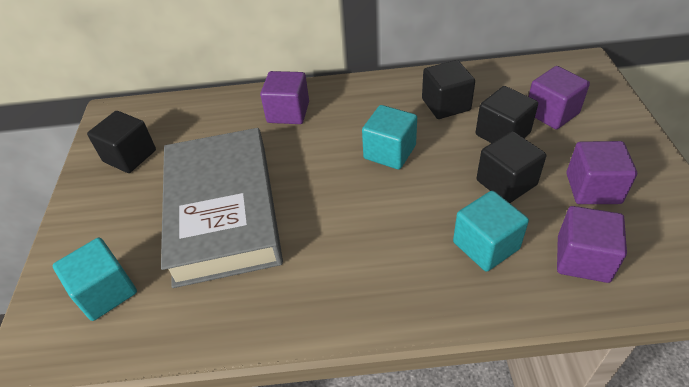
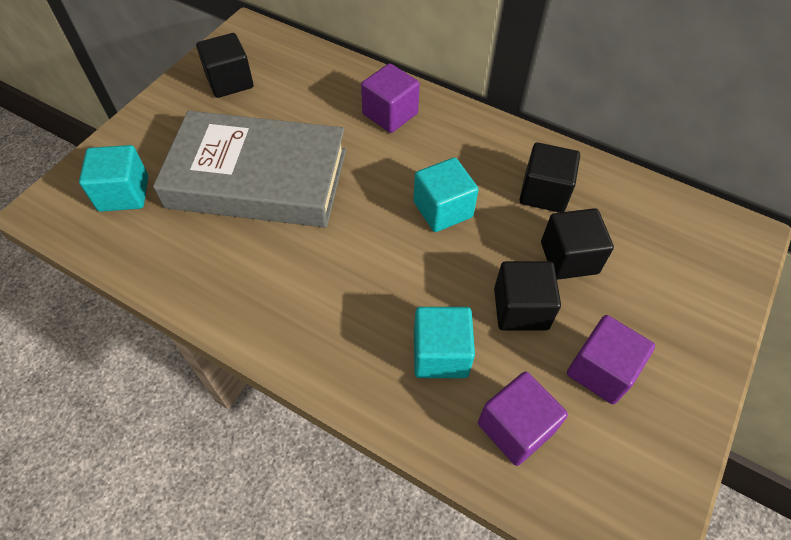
camera: 30 degrees right, 10 degrees up
grey book [161,128,283,288] -> grey book turned 75 degrees clockwise [153,111,346,227]
purple cube [528,66,590,129] -> none

